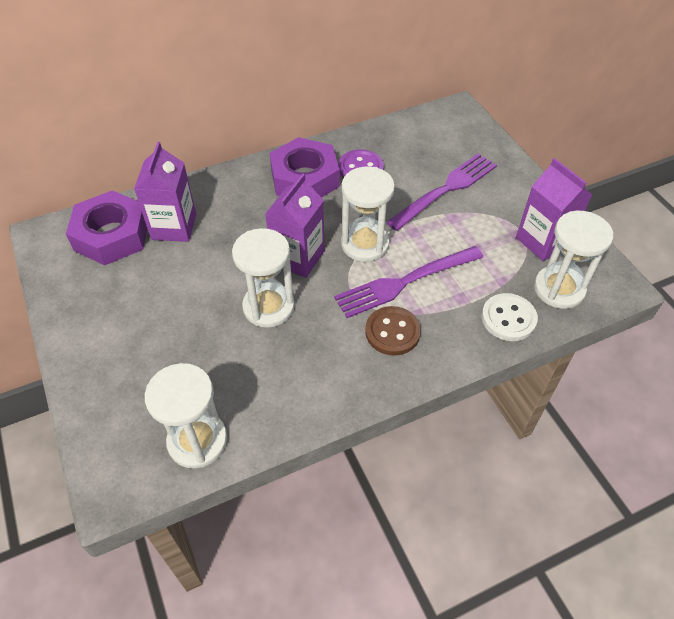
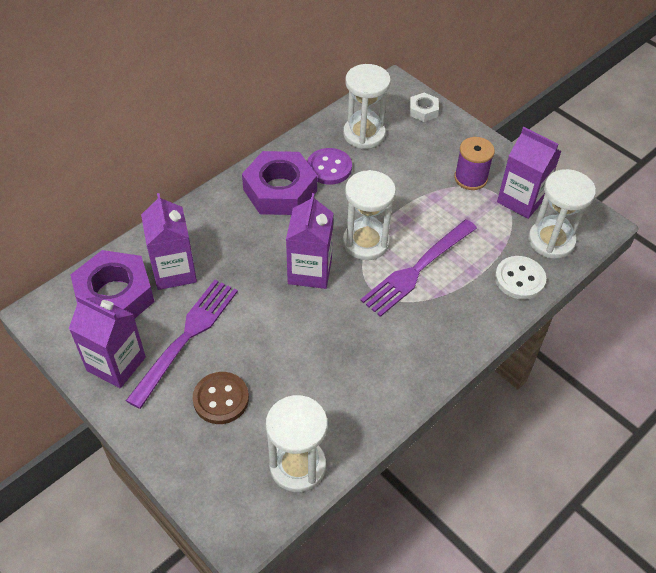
camera: 20 degrees left, 0 degrees up
white hourglass [232,228,295,328] -> white hourglass moved to [343,64,391,149]
brown button [365,306,421,356] -> brown button moved to [192,372,249,424]
purple fork [386,153,497,231] -> purple fork moved to [126,280,238,409]
none -> purple carton [69,295,146,389]
none -> white nut [409,93,439,122]
none -> purple spool [454,137,495,190]

